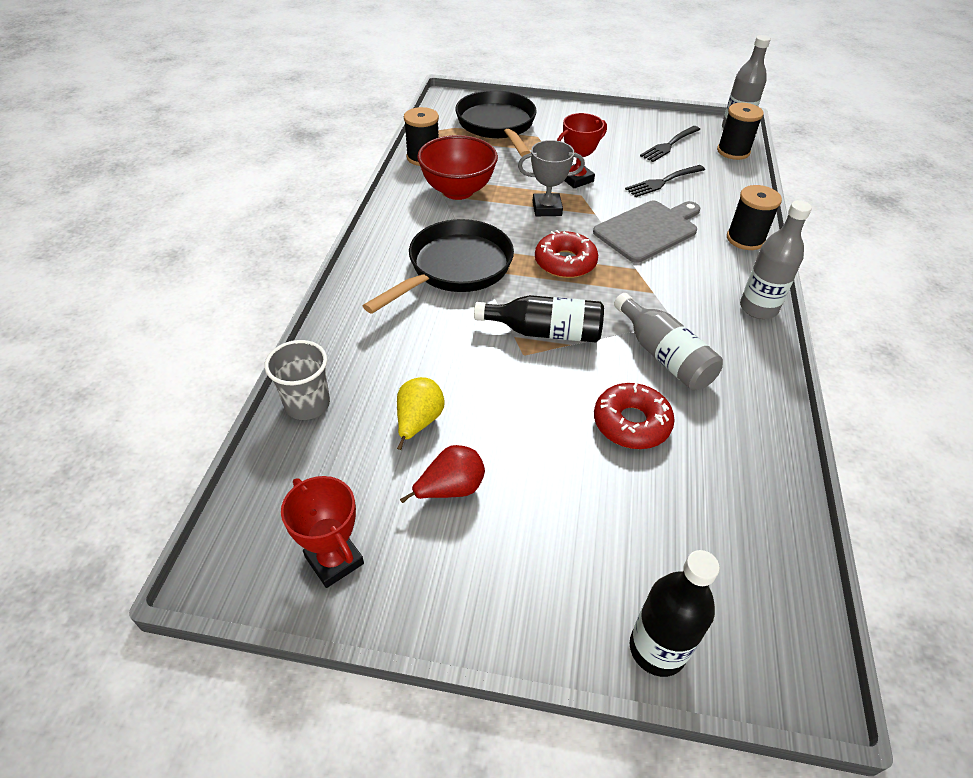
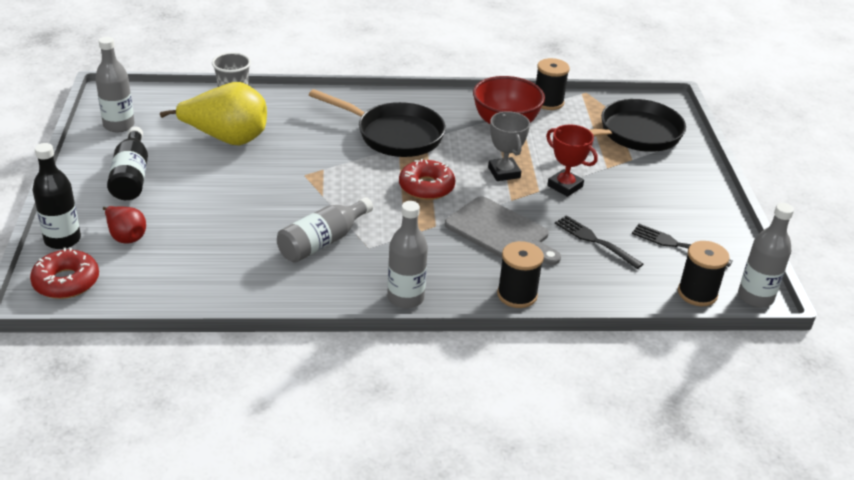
camera: 75 degrees right, 10 degrees down
red trophy [281,476,364,588] -> grey bottle [95,37,135,133]
yellow pear [397,377,444,450] -> yellow pear [160,82,267,145], size x1.91
red pear [400,445,485,503] -> red pear moved to [103,206,146,244]
black bottle [474,295,604,342] -> black bottle moved to [107,126,148,200]
red donut [594,383,675,449] -> red donut moved to [30,247,99,299]

